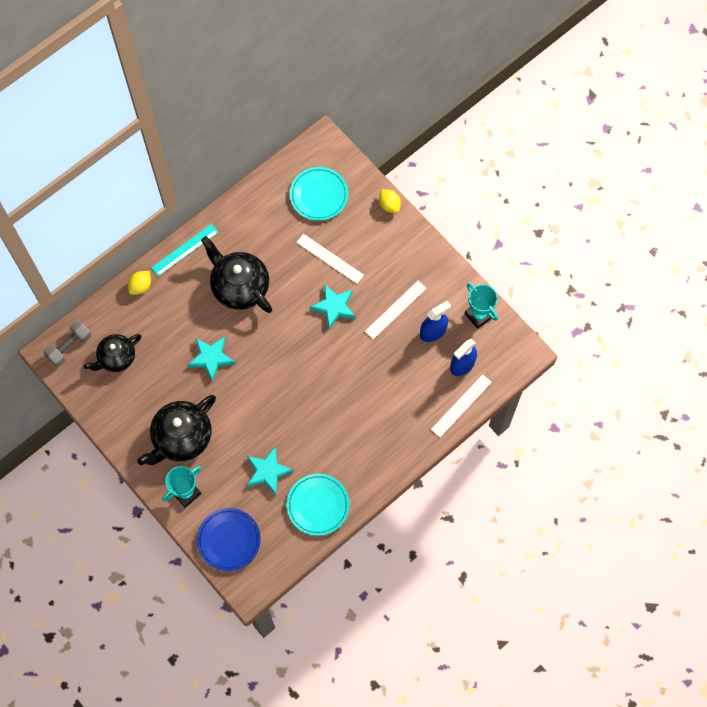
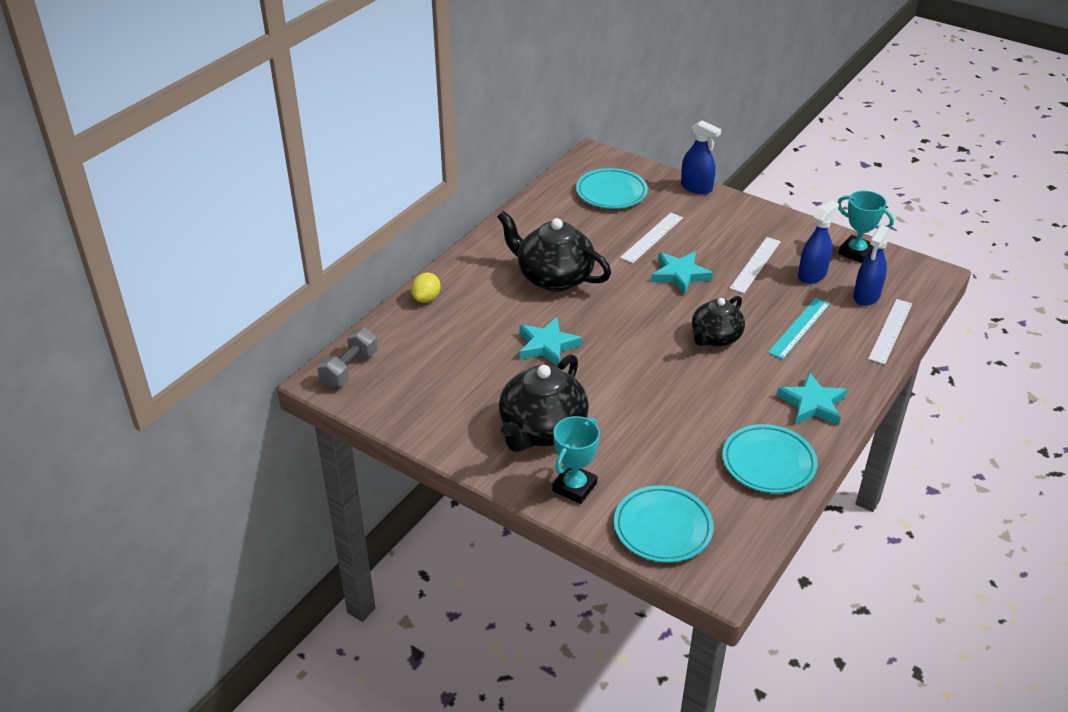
camera: 15 degrees left, 30 degrees down
black teapot [84,334,141,372] -> black teapot moved to [692,296,745,347]
turquoise ruler [151,224,219,276] -> turquoise ruler moved to [768,298,830,359]
blue plate [197,508,261,571] -> turquoise plate [614,485,714,563]
turquoise star [247,447,293,495] -> turquoise star moved to [777,372,847,425]
white ruler [296,234,364,284] -> white ruler turned 75 degrees counterclockwise [620,213,683,263]
yellow lemon [379,189,401,213] -> blue spray bottle [681,120,721,194]

